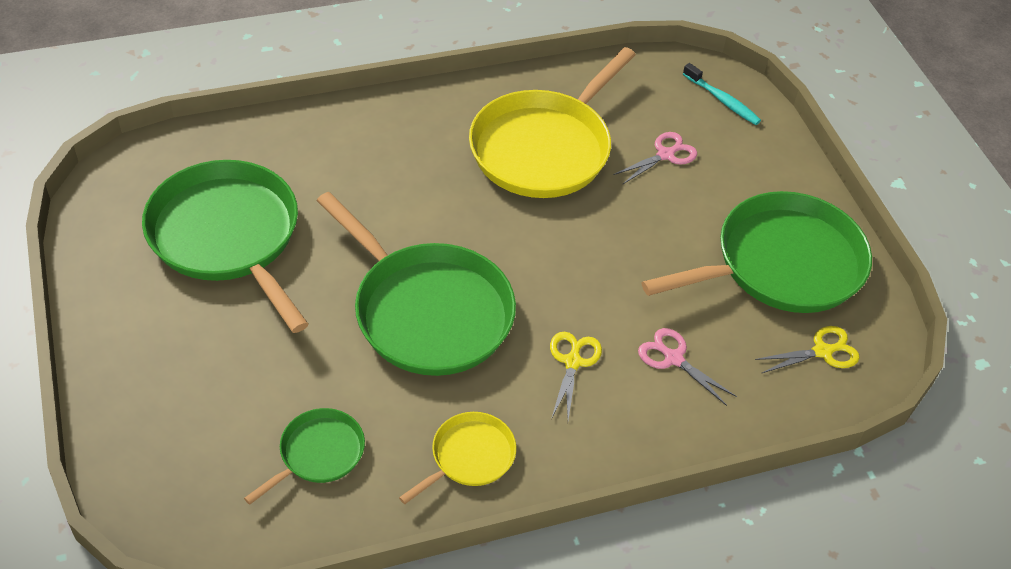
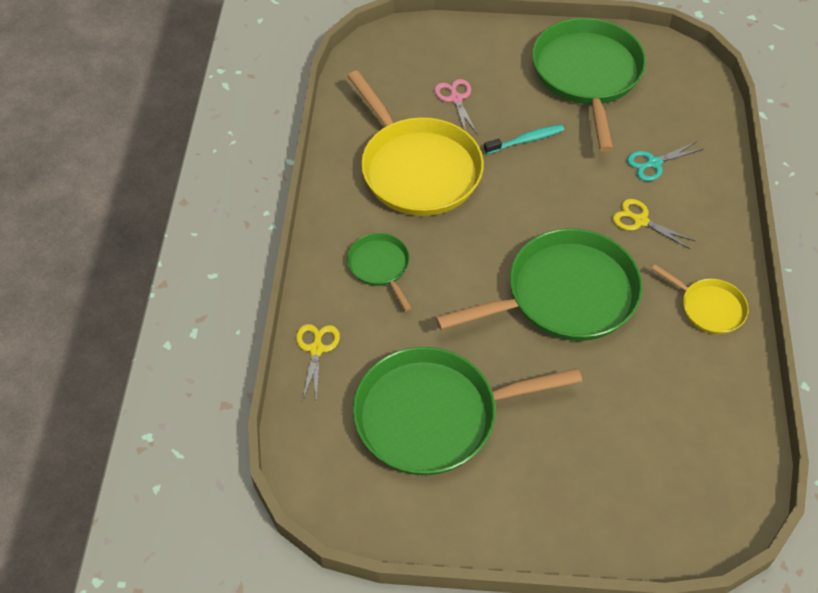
camera: 65 degrees left, 5 degrees up
green pan [244,408,365,505] -> green pan moved to [347,233,412,311]
yellow pan [399,412,516,504] -> yellow pan turned 150 degrees clockwise [652,264,749,334]
pink scissors [638,328,737,406] -> turquoise scissors [627,141,703,181]
turquoise toothbrush [683,63,761,125] -> turquoise toothbrush moved to [484,124,564,154]
yellow scissors [755,326,860,374] -> yellow scissors moved to [296,324,340,402]

